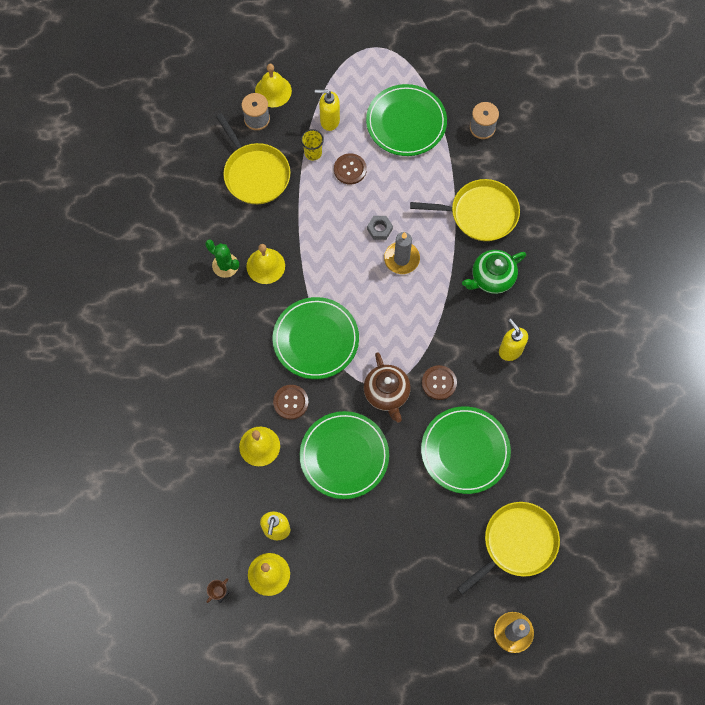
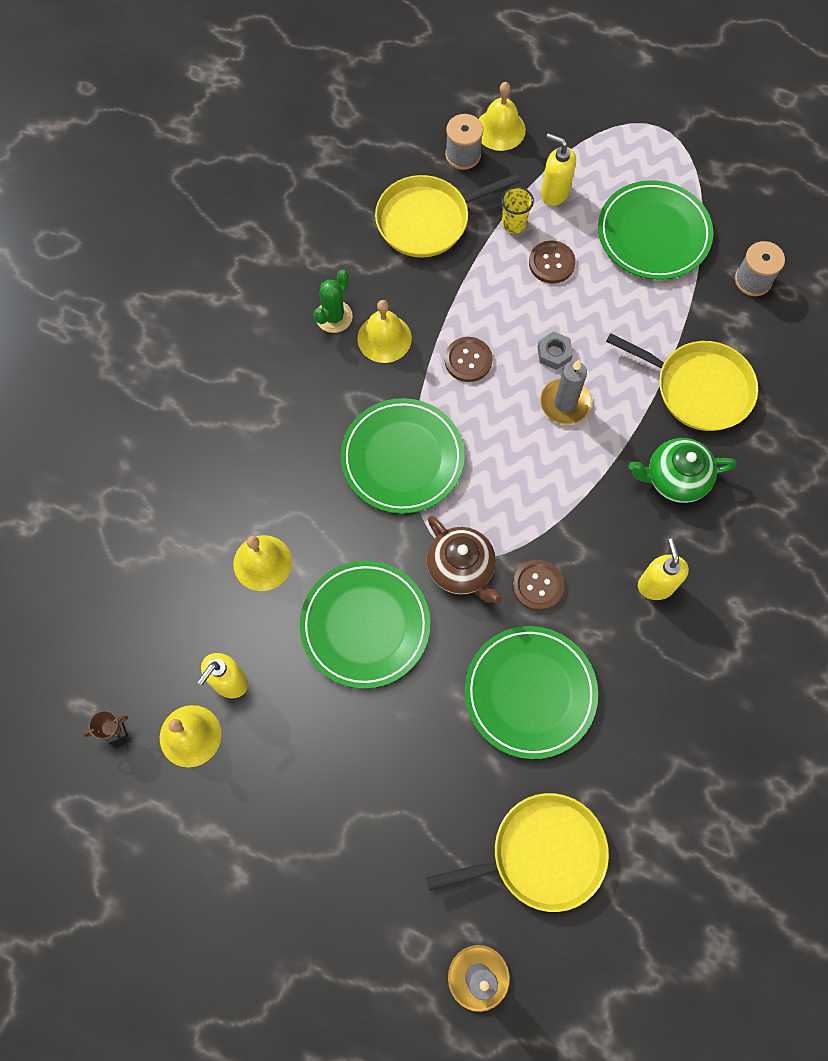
camera: 25 degrees right, 0 degrees up
green cactus [205,239,239,278] -> green cactus turned 60 degrees clockwise [313,270,353,333]
yellow pan [216,113,290,204] -> yellow pan turned 75 degrees clockwise [375,174,520,257]
brown button [273,385,309,420] -> brown button moved to [445,337,493,382]
brown teapot [364,352,411,423] -> brown teapot turned 45 degrees counterclockwise [427,516,502,604]

